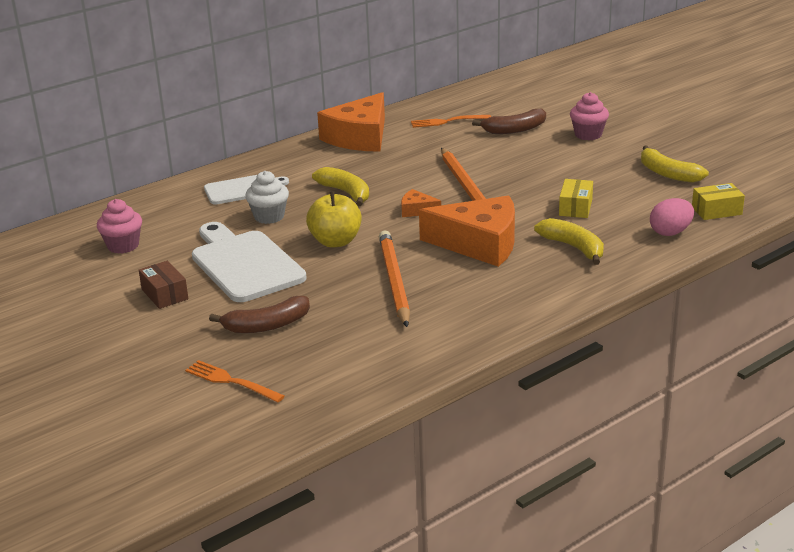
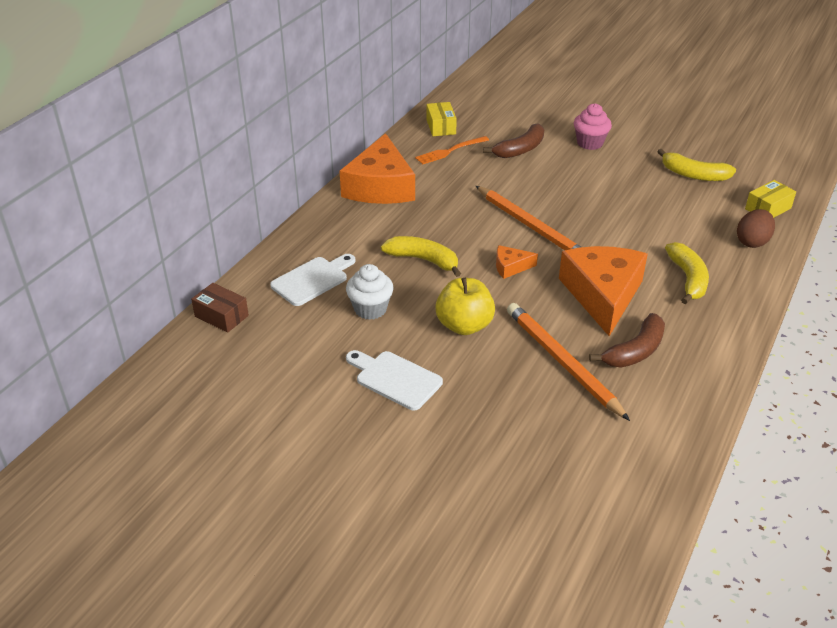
camera: 25 degrees left, 10 degrees up
pink cupcake [97,199,142,254] -> none
brown box [139,261,189,309] -> brown box moved to [191,283,249,333]
orange fork [185,360,285,403] -> none
white cutting board [192,222,307,302] -> white cutting board [346,350,443,410], size x0.59
brown banana [209,296,310,333] -> brown banana moved to [589,313,665,368]
orange cheese [419,196,515,267] -> orange cheese turned 75 degrees counterclockwise [559,246,648,336]
yellow banana [534,218,604,265] -> yellow banana turned 60 degrees clockwise [665,242,709,304]
yellow box [559,179,593,218] -> yellow box moved to [426,102,457,136]
pink egg [650,198,694,236] -> brown egg [737,209,775,248]

